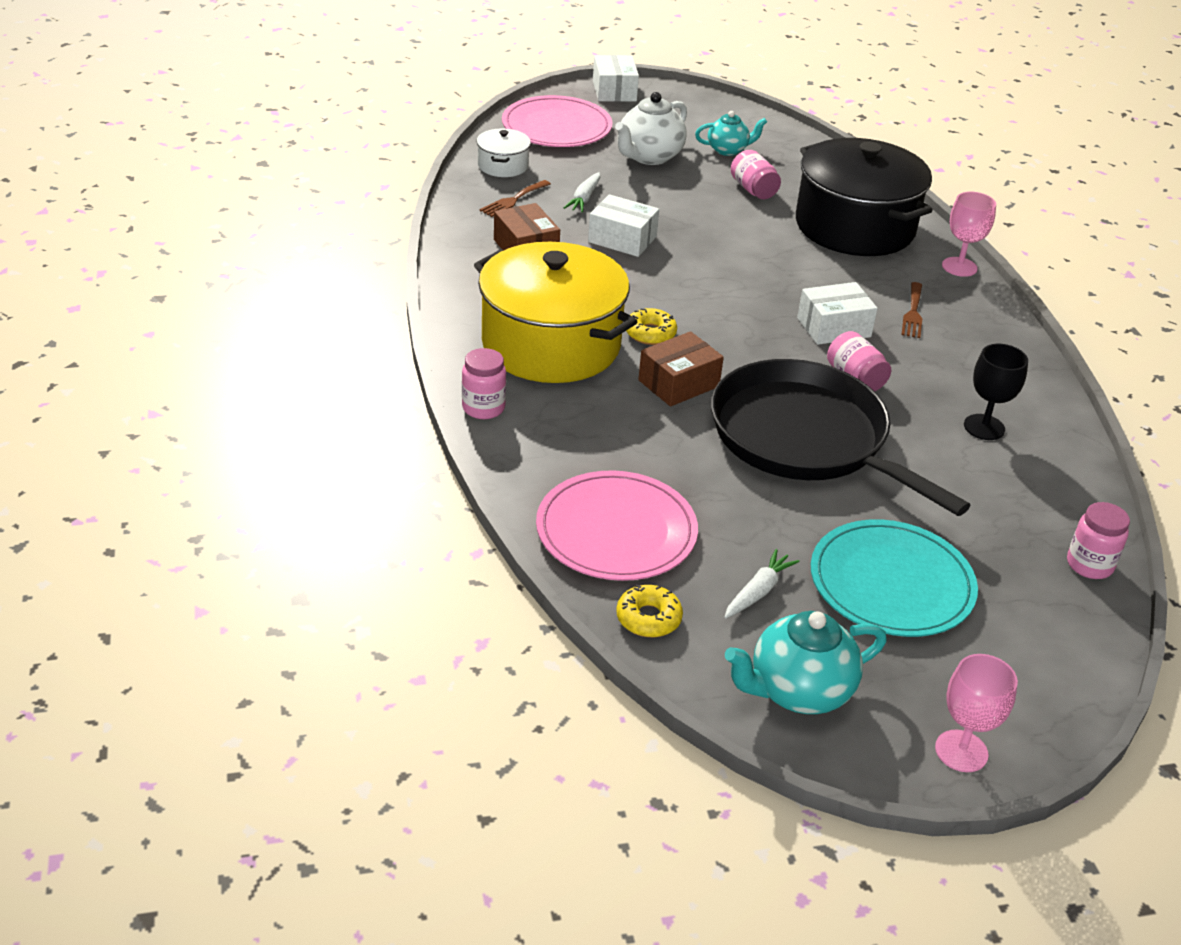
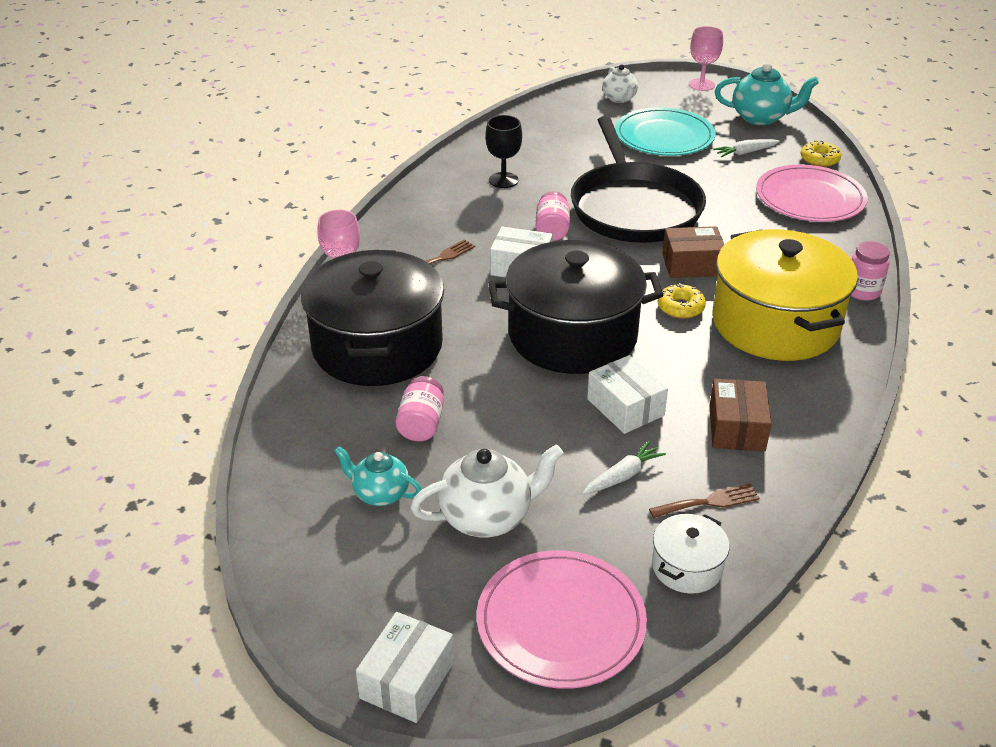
camera: 145 degrees left, 0 degrees up
pink jar [1067,502,1130,579] -> none
none -> black pot [489,240,663,374]
none -> white teapot [602,64,638,103]

